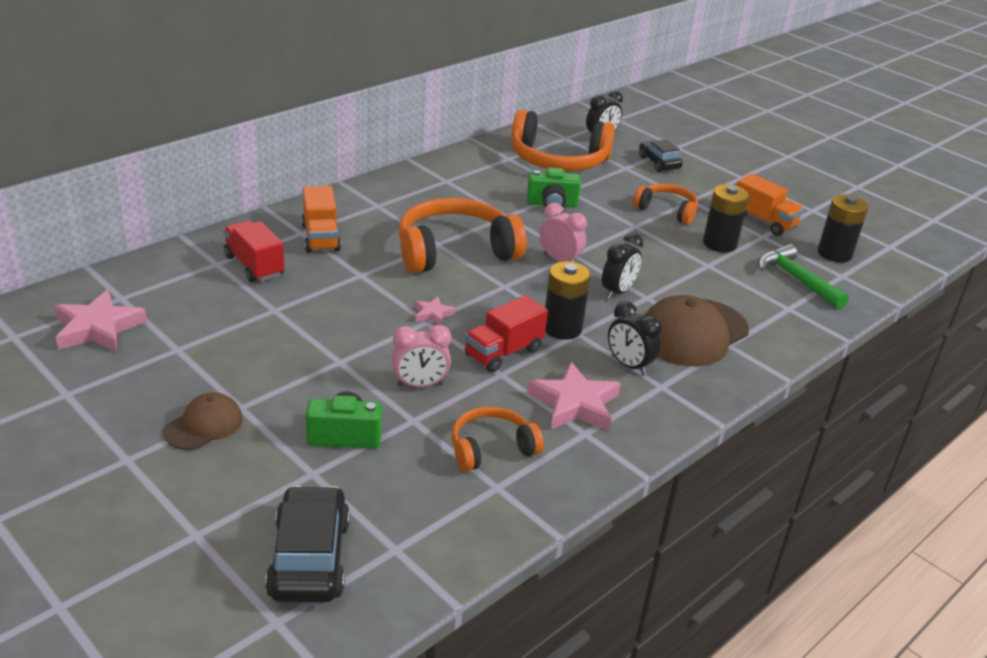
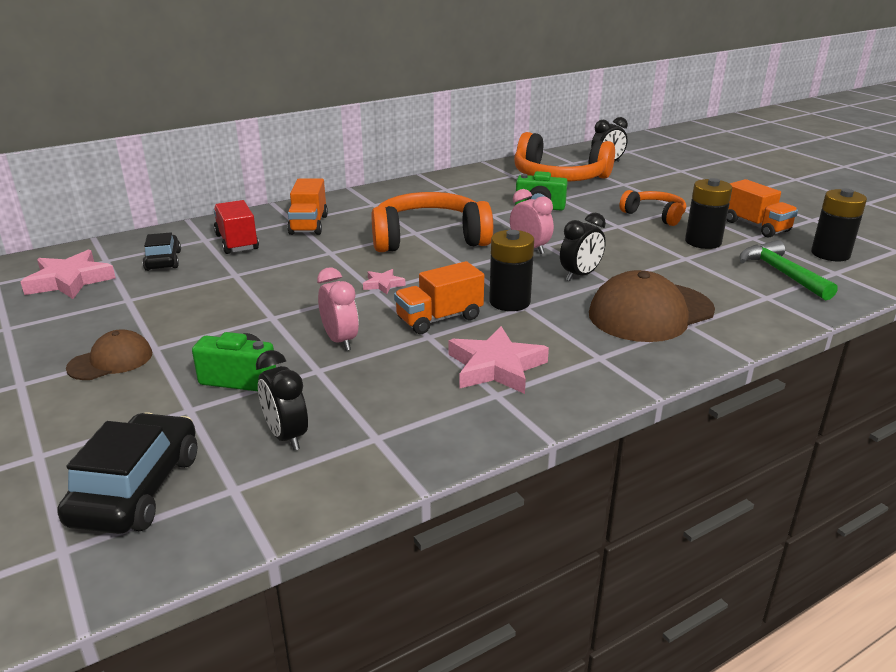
camera: 15 degrees right, 5 degrees down
pink clock [392,325,451,387] -> pink clock turned 120 degrees counterclockwise [317,267,359,351]
orange headphones [452,406,544,472] -> none
red truck [465,295,548,372] -> orange truck [394,261,484,334]
black clock [608,301,662,376] -> black clock moved to [256,350,308,450]
black car [639,139,683,172] -> black car moved to [143,233,181,271]

